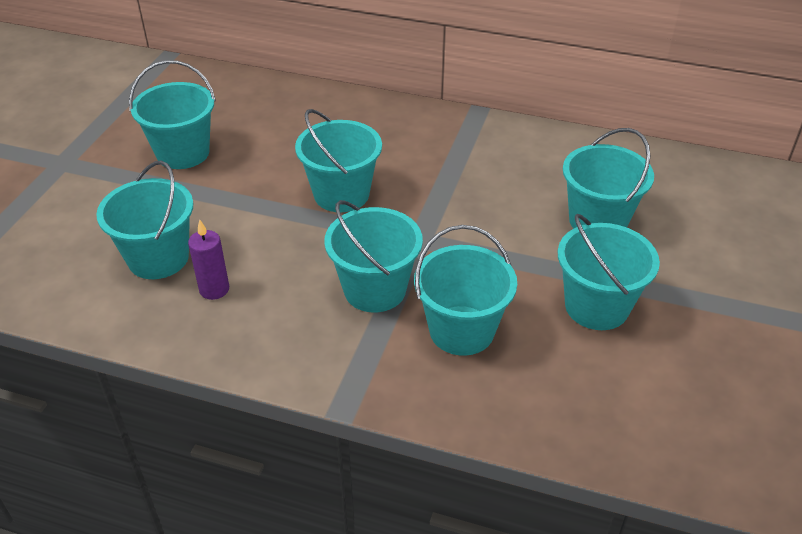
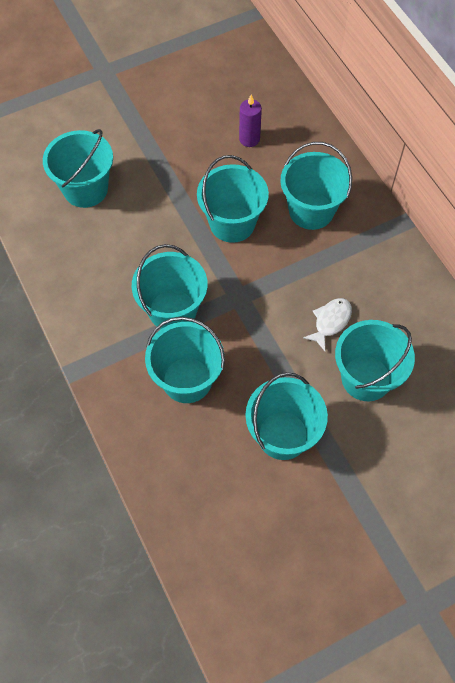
camera: 45 degrees right, 20 degrees up
turquoise bucket [129,60,216,169] -> turquoise bucket moved to [280,142,352,230]
purple candle [188,219,229,300] -> purple candle moved to [239,94,262,147]
none -> white fish [303,298,352,351]

